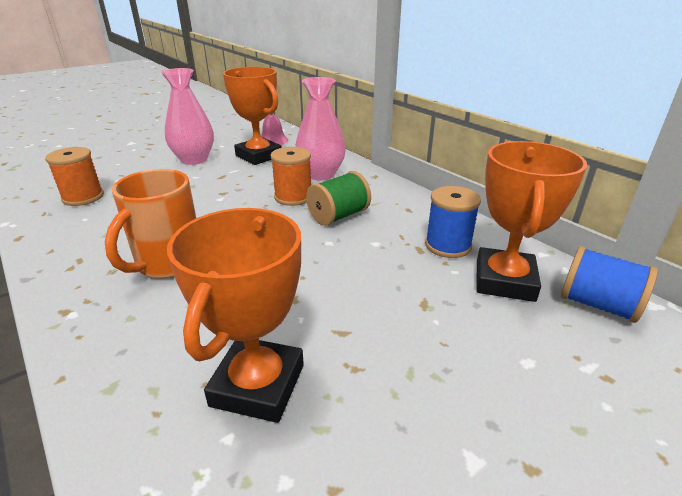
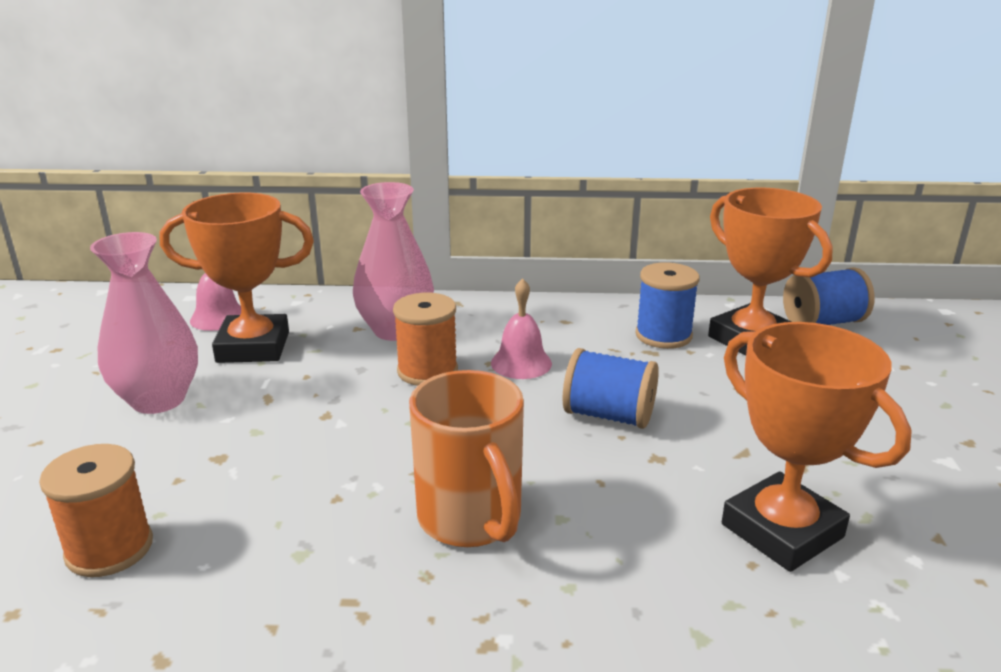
camera: 50 degrees left, 5 degrees down
green spool [306,171,371,226] -> pink bell [491,278,552,379]
none -> blue spool [563,348,659,429]

